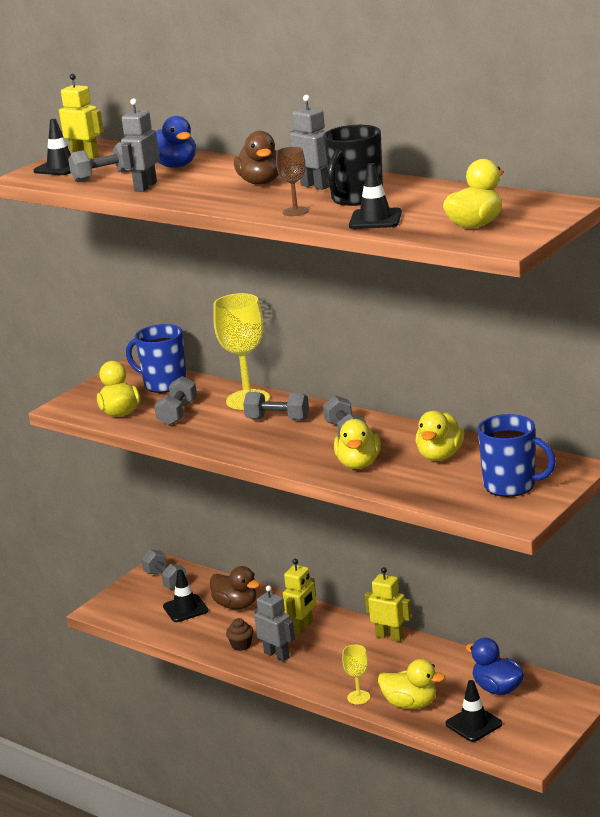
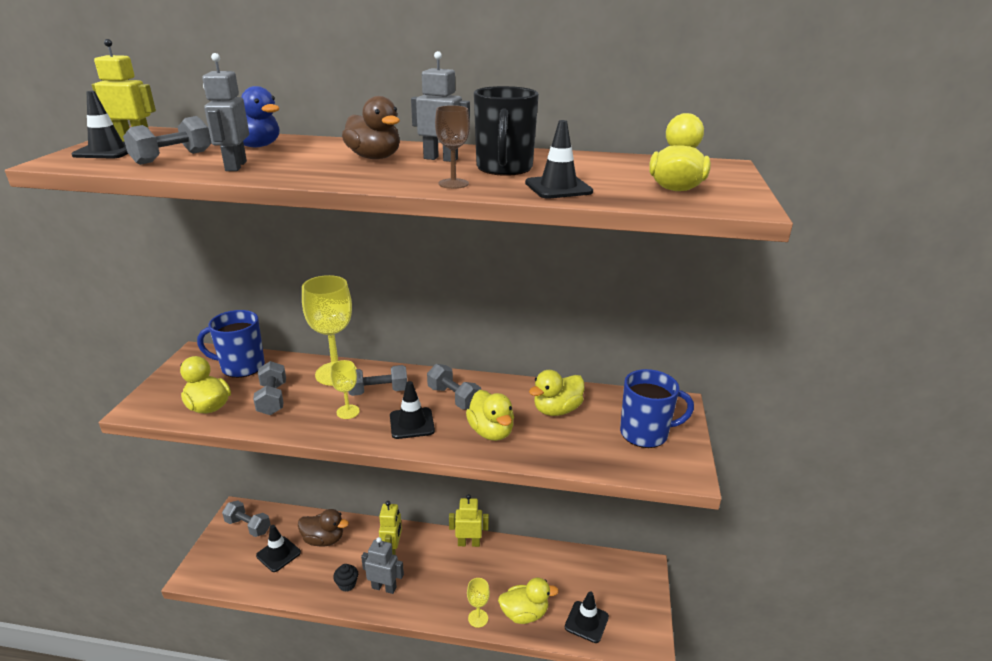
camera: 30 degrees left, 5 degrees up
brown cupcake [226,618,253,651] -> black cupcake [333,564,358,592]
yellow duck [415,411,464,461] -> yellow duck turned 60 degrees clockwise [529,370,584,416]
blue duck [466,638,524,695] -> none
none -> yellow goblet [330,360,360,419]
none -> black traffic cone [390,381,435,439]

